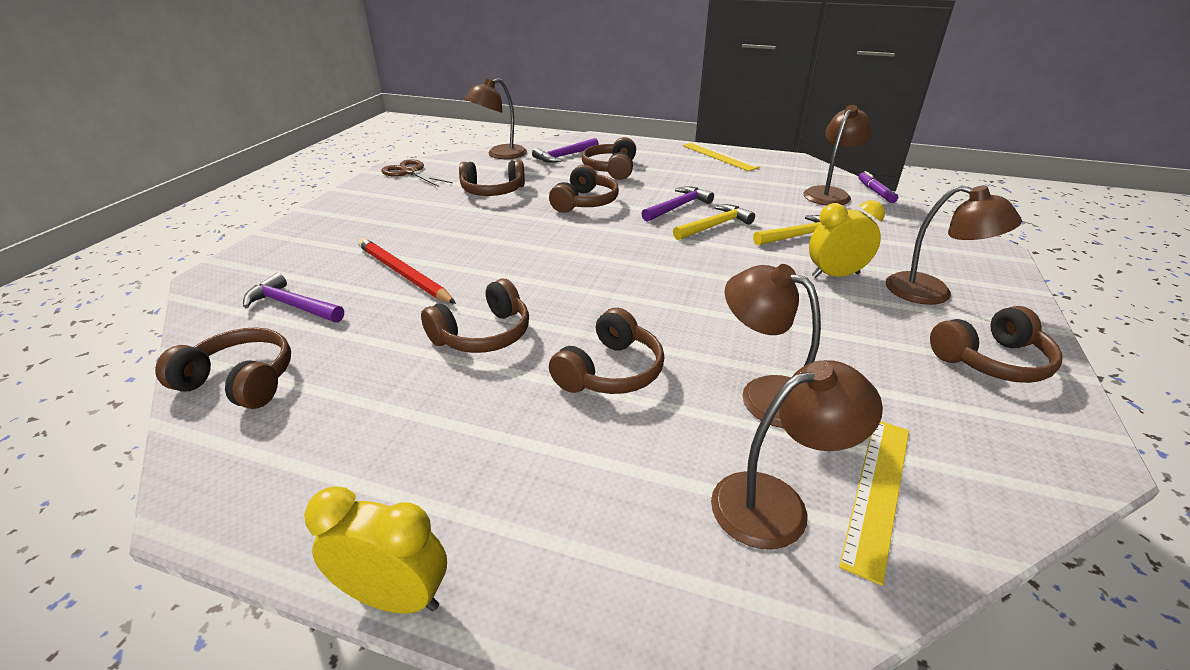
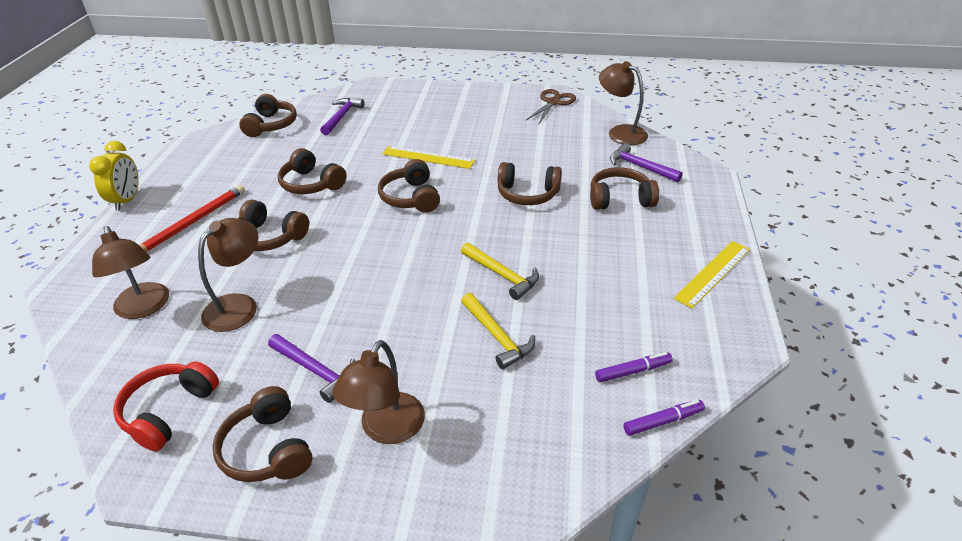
camera: 80 degrees right, 5 degrees up
red pencil [358,238,456,304] -> red pencil moved to [139,185,245,252]
brown headphones [459,160,525,196] -> brown headphones moved to [378,159,440,213]
purple hammer [641,186,714,222] -> purple hammer moved to [268,334,355,403]
brown lamp [803,105,873,206] -> purple marker [595,352,673,383]
yellow clock [809,200,885,278] -> none
yellow ruler [839,421,909,586] -> yellow ruler moved to [382,146,475,169]
none -> red headphones [113,361,219,451]

